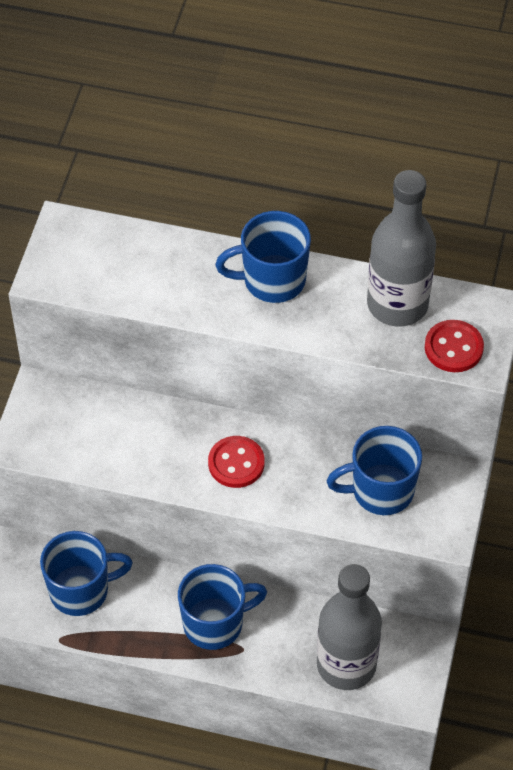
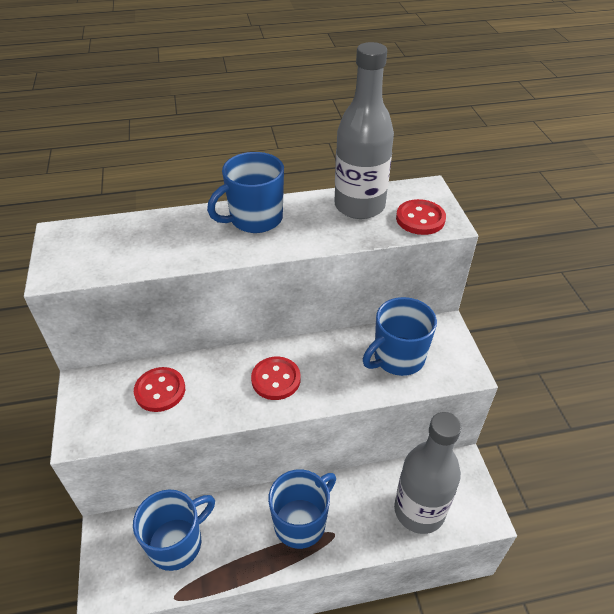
camera: 25 degrees left, 10 degrees down
none -> red button [134,367,185,412]

